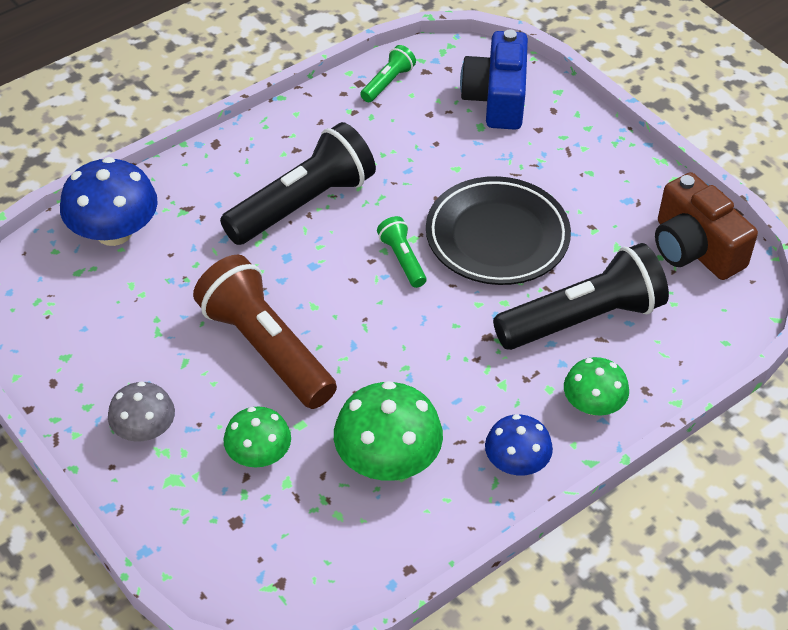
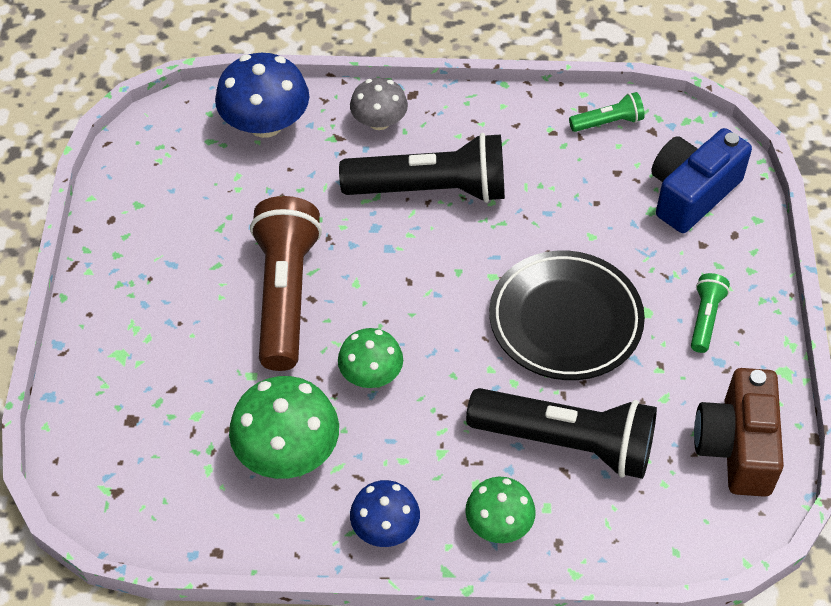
camera: 40 degrees right, 5 degrees up
grey mushroom [108,381,175,442] -> grey mushroom moved to [350,78,408,130]
green mushroom [224,406,291,468] -> green mushroom moved to [338,328,403,388]
green flashlight [377,216,427,288] -> green flashlight moved to [691,273,730,353]

